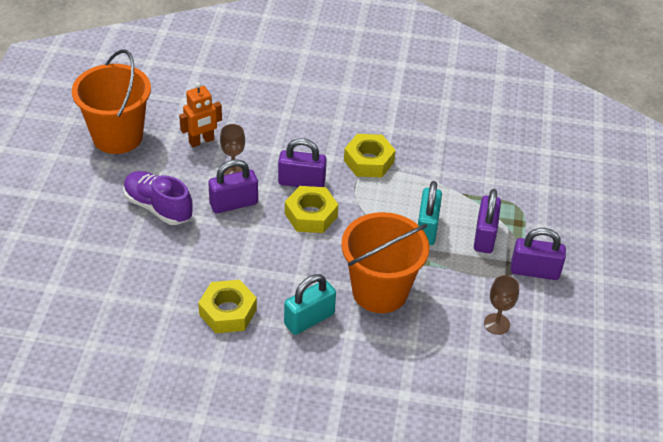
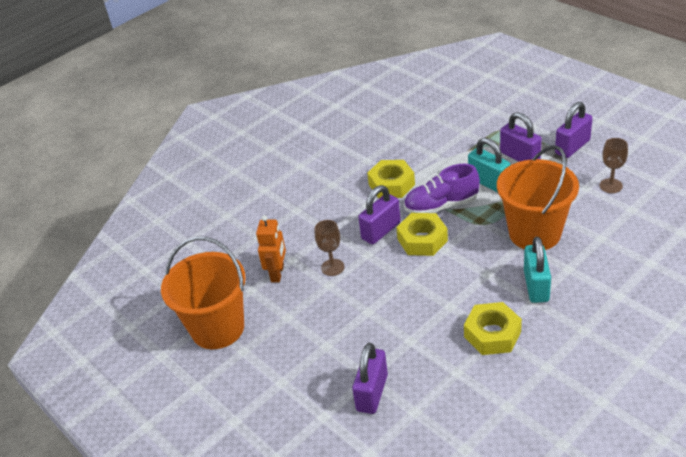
camera: 45 degrees left, 5 degrees down
purple shoe [123,171,193,225] -> purple shoe moved to [404,164,480,213]
purple padlock [208,159,258,213] -> purple padlock moved to [352,343,388,414]

